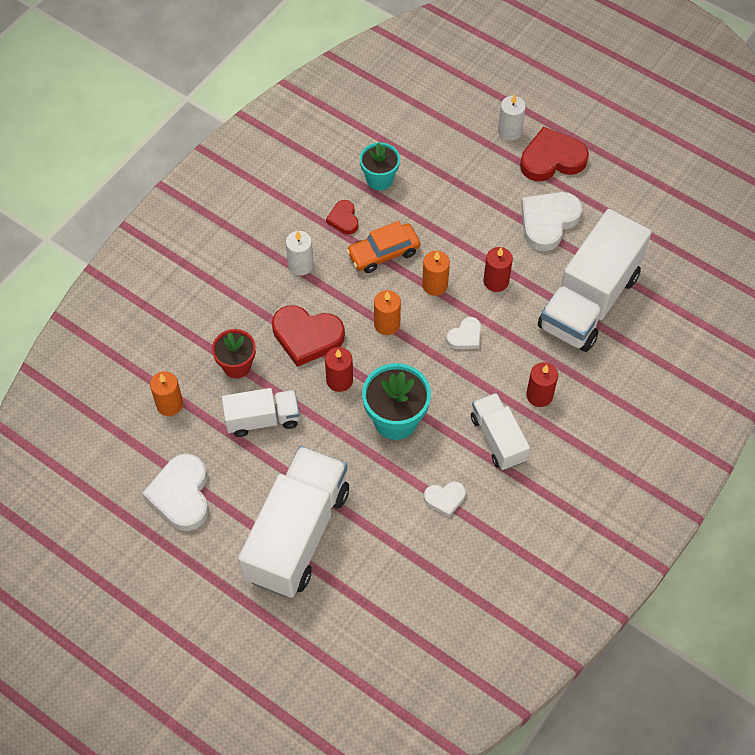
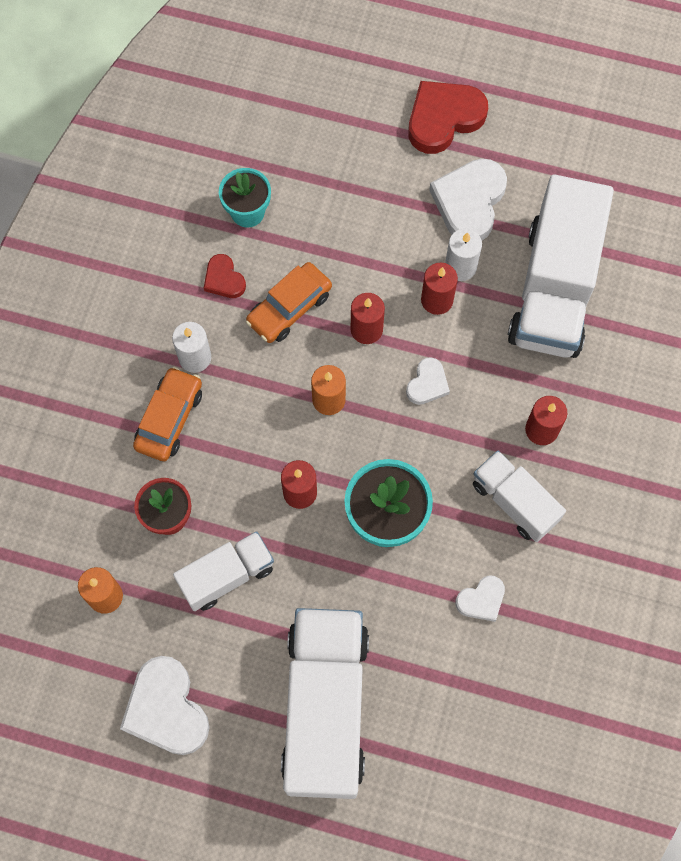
camera: 20 degrees left, 10 degrees up
red heart [272,305,345,367] -> none
orange candle [422,251,450,296] -> red candle [351,293,385,344]
white candle [498,94,526,141] -> white candle moved to [445,228,482,281]
none -> orange car [133,367,202,461]

